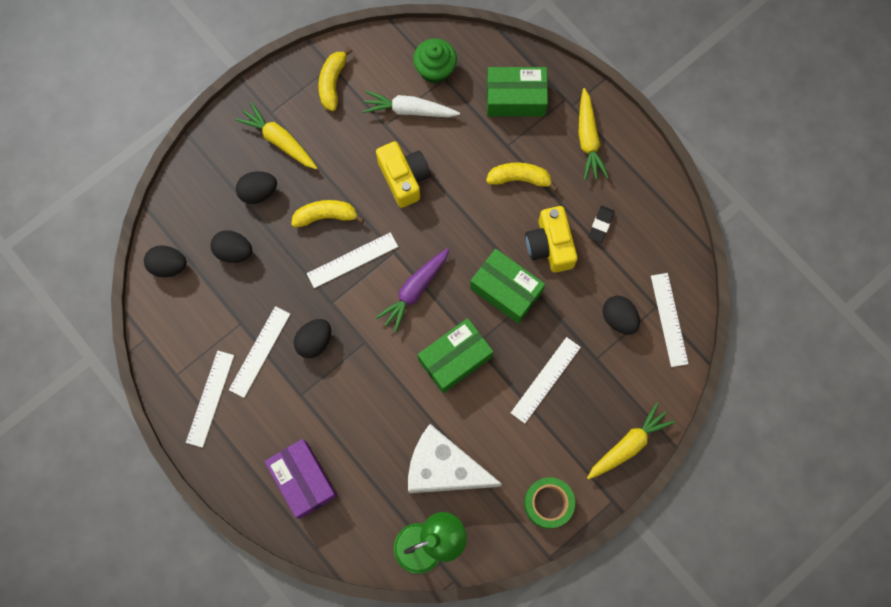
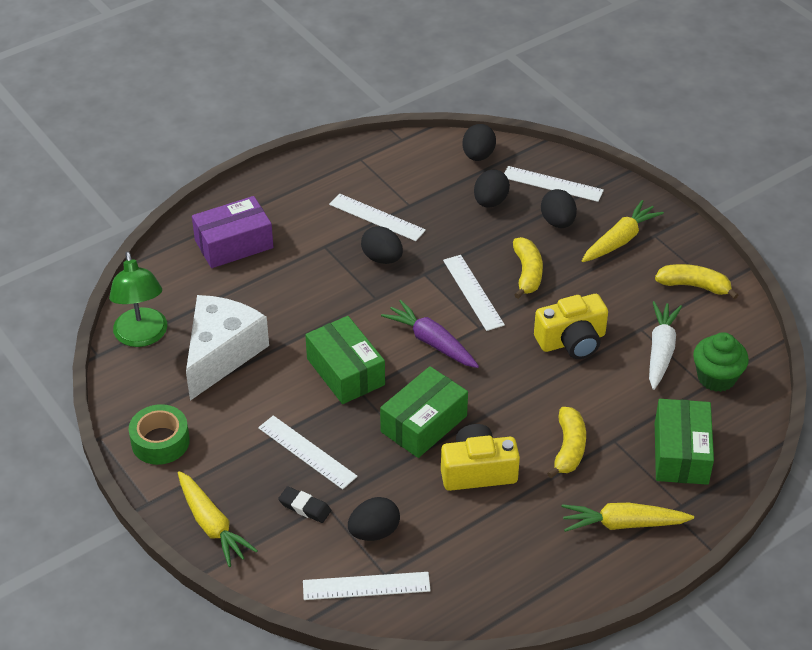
camera: 95 degrees right, 30 degrees down
white ruler [186,351,234,448] -> white ruler moved to [504,166,604,202]
black eraser [588,206,615,243] -> black eraser moved to [278,486,331,523]

